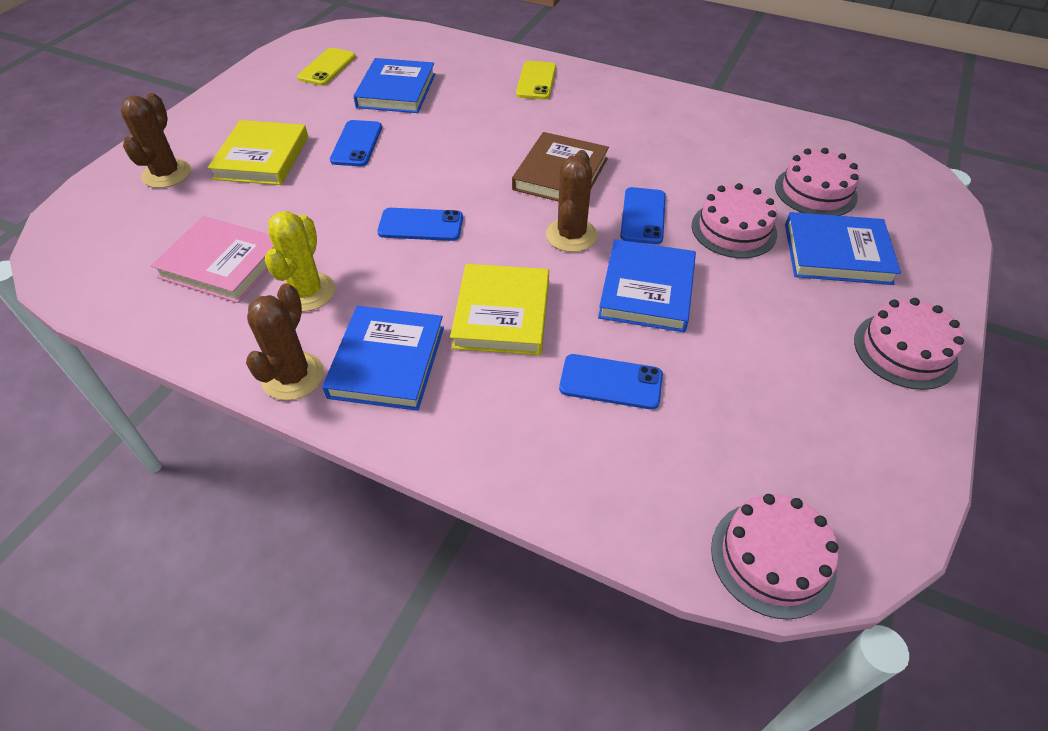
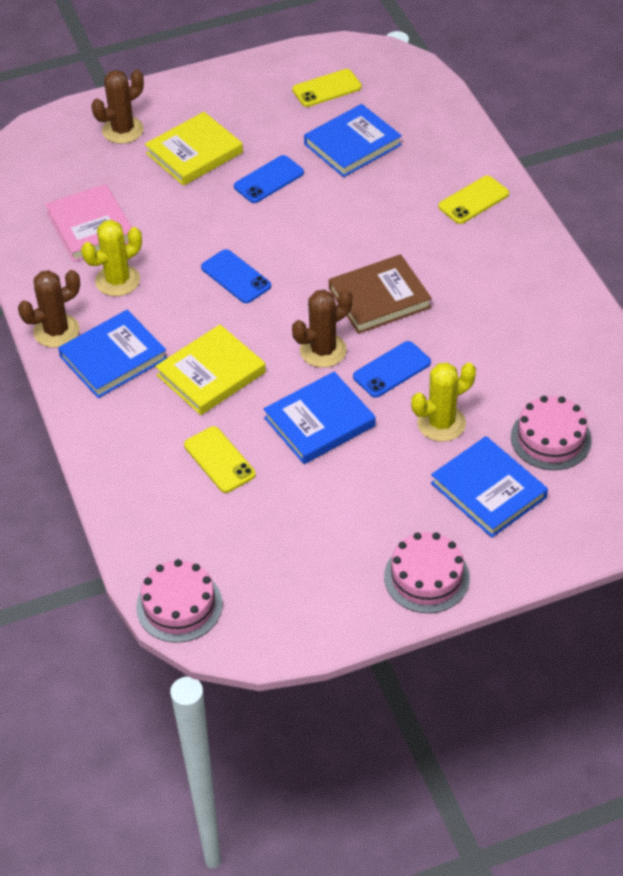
camera: 45 degrees right, 0 degrees up
blue phone [559,354,663,410] -> yellow phone [184,426,256,493]
pink cake [692,183,777,258] -> yellow cactus [411,362,476,442]

